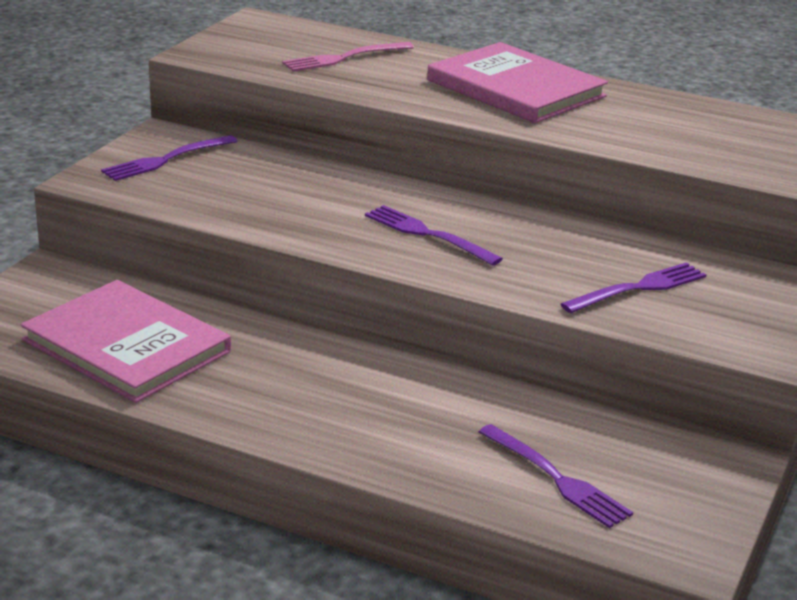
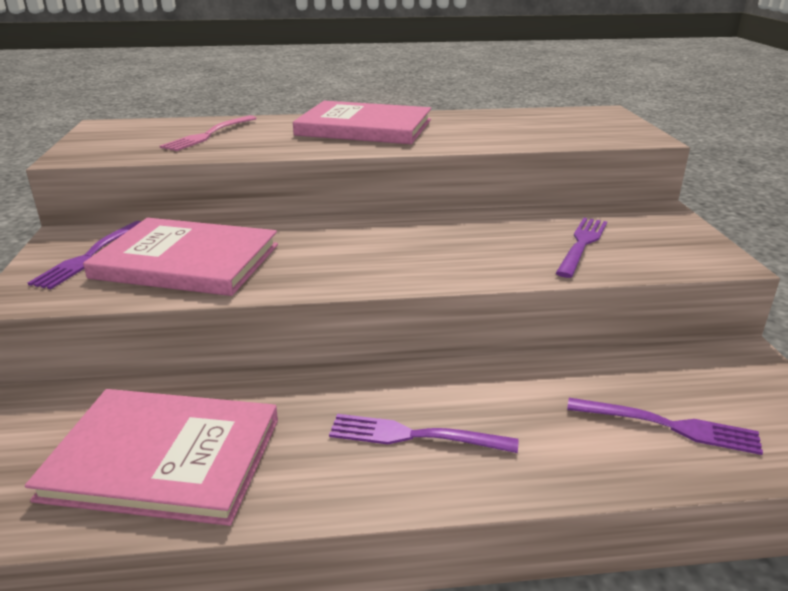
camera: 30 degrees left, 0 degrees up
purple fork [365,205,503,266] -> purple fork moved to [329,414,518,453]
none -> pink book [83,218,278,296]

